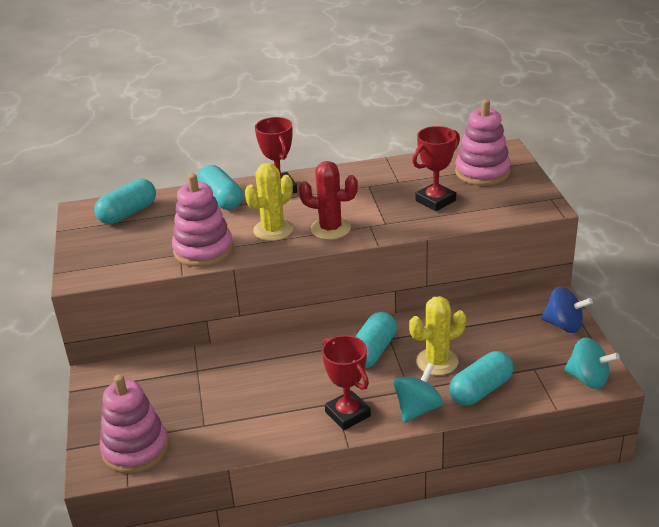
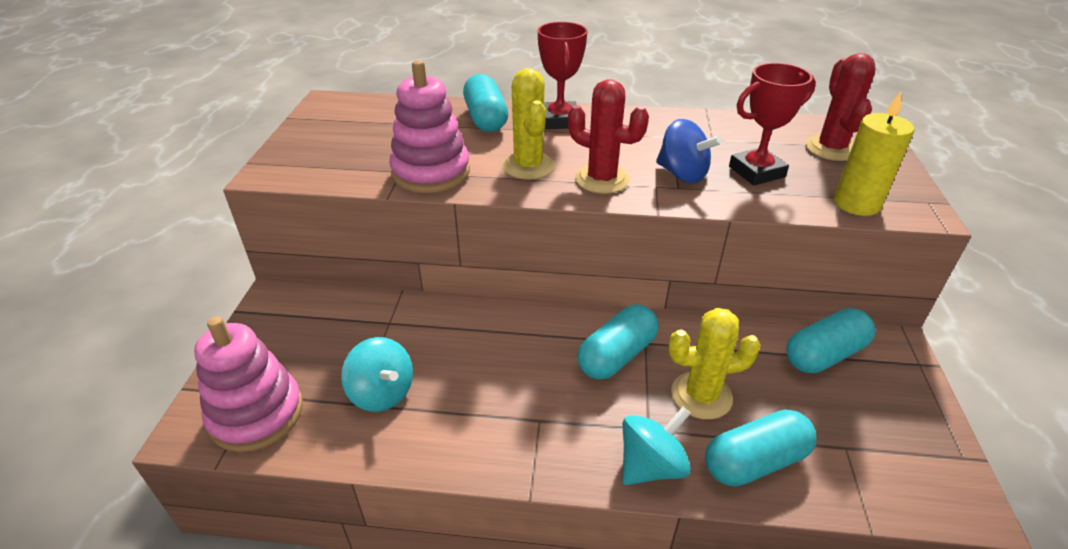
camera: 15 degrees right, 5 degrees up
turquoise capsule [94,179,156,224] -> turquoise capsule moved to [786,308,875,373]
yellow cactus [245,163,293,241] -> yellow cactus turned 75 degrees counterclockwise [502,68,555,180]
red trophy [322,335,371,430] -> none
pink stacking toy [455,99,511,186] -> red cactus [805,53,875,161]
blue spinning top [541,287,593,333] -> blue spinning top moved to [656,119,722,183]
turquoise spinning top [564,337,620,389] -> turquoise spinning top moved to [341,337,413,412]
none -> yellow candle [834,92,915,216]

